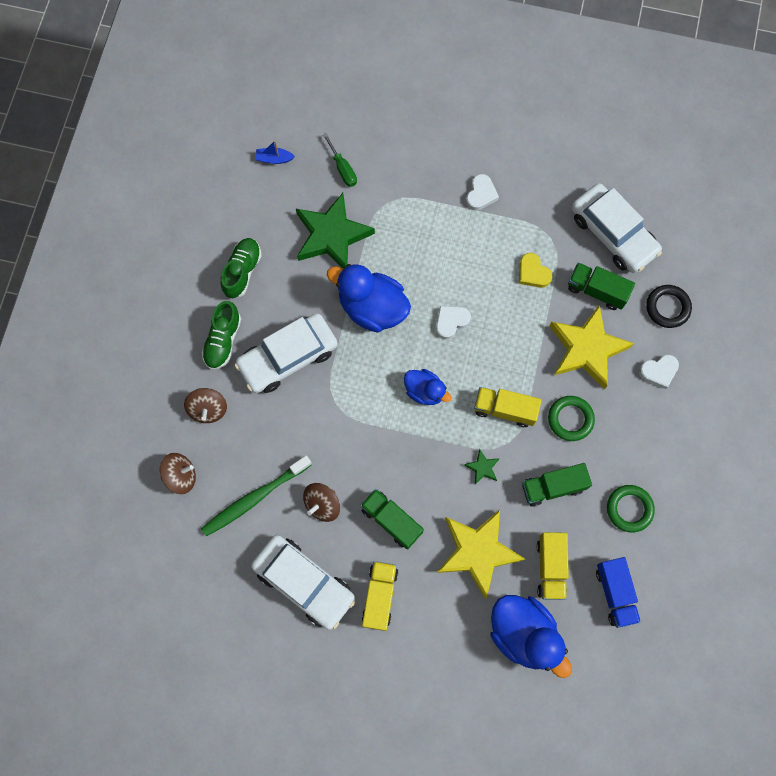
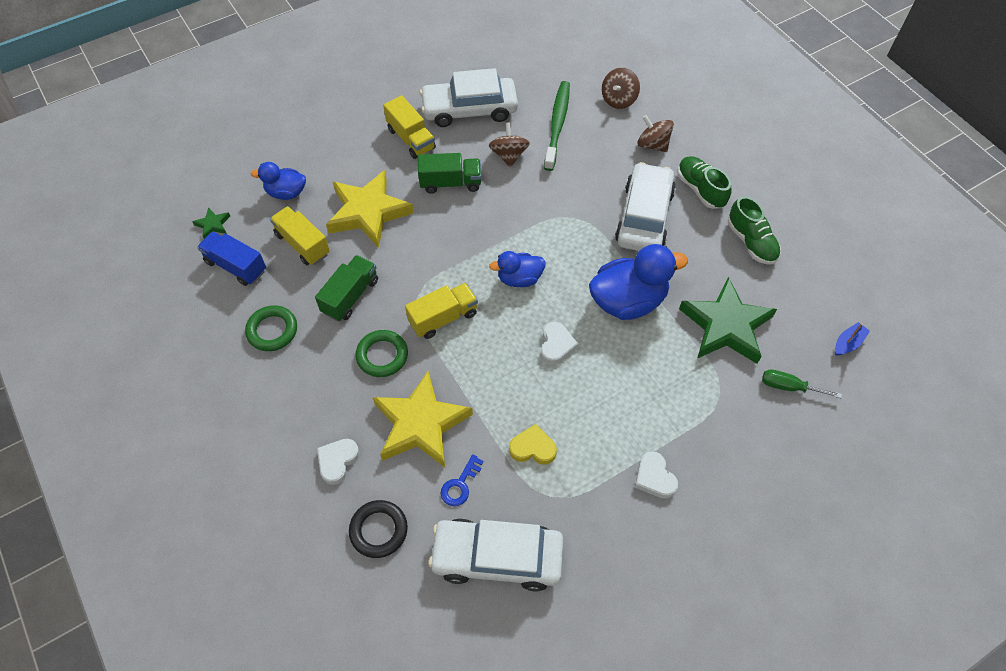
camera: 135 degrees right, 15 degrees down
green star [464,449,500,484] -> green star moved to [193,207,230,239]
blue duck [490,595,572,678] -> blue duck [251,162,306,200], size x0.58
green truck [568,263,635,310] -> blue key [441,454,484,506]

